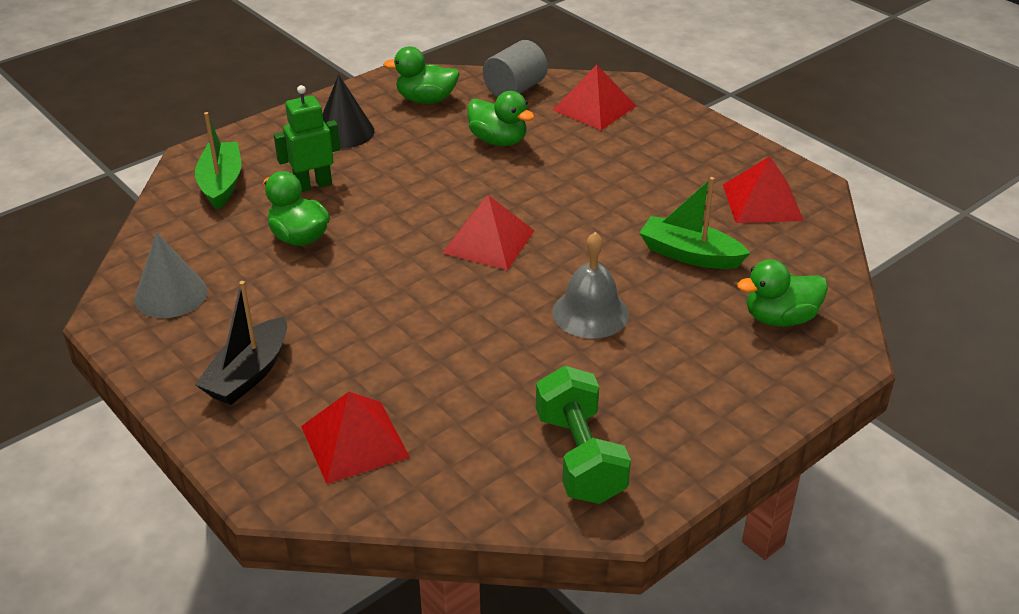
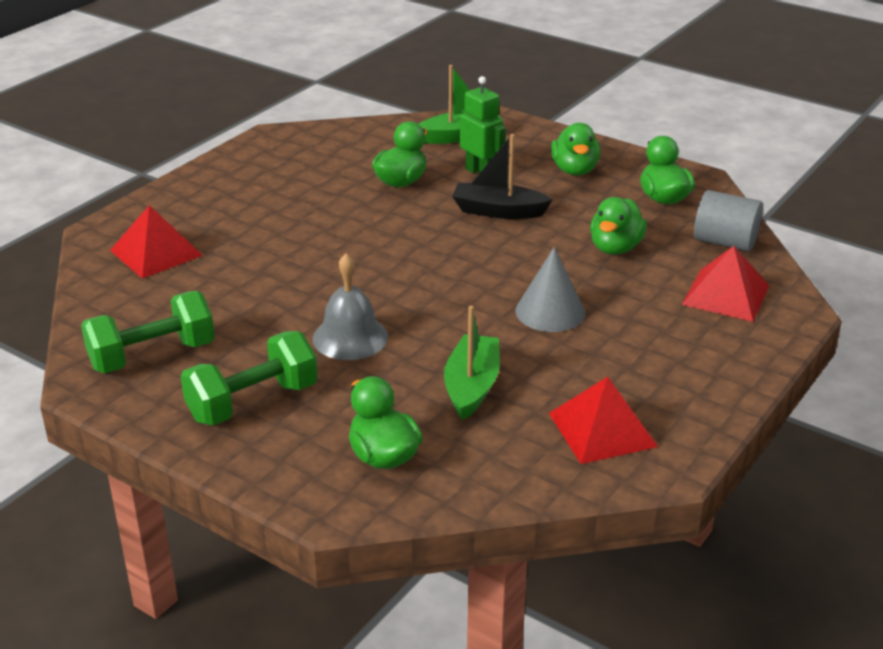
camera: 75 degrees right, 5 degrees down
grey cone [134,232,208,318] -> grey cone moved to [516,247,585,332]
black boat [195,281,287,405] -> black boat moved to [452,134,553,219]
black cone [322,75,374,149] -> green duck [551,123,600,176]
red pyramid [443,195,534,270] -> none
none -> green dumbbell [180,331,318,425]

